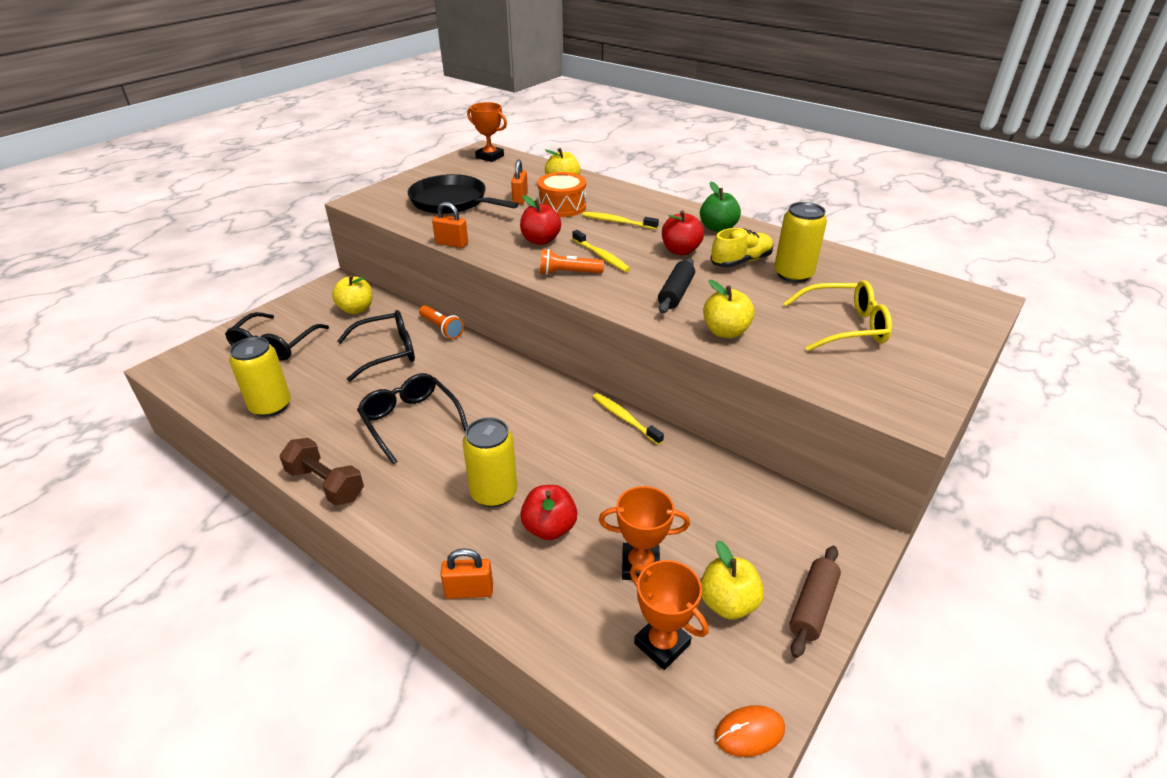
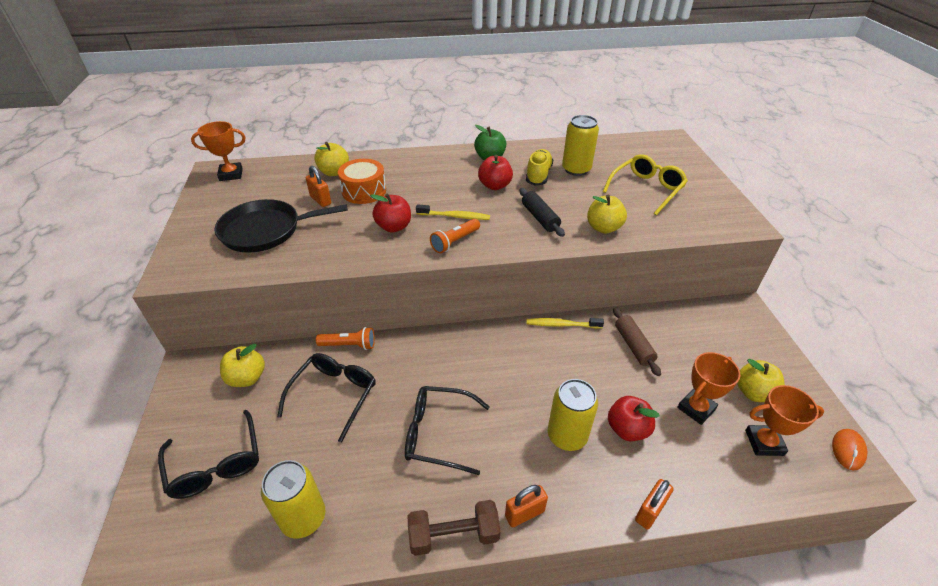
camera: 45 degrees left, 5 degrees up
orange padlock [432,202,468,248] -> orange padlock moved to [505,485,548,528]
yellow toothbrush [582,212,659,230] -> none
brown rolling pin [789,546,841,658] -> brown rolling pin moved to [613,307,661,376]

